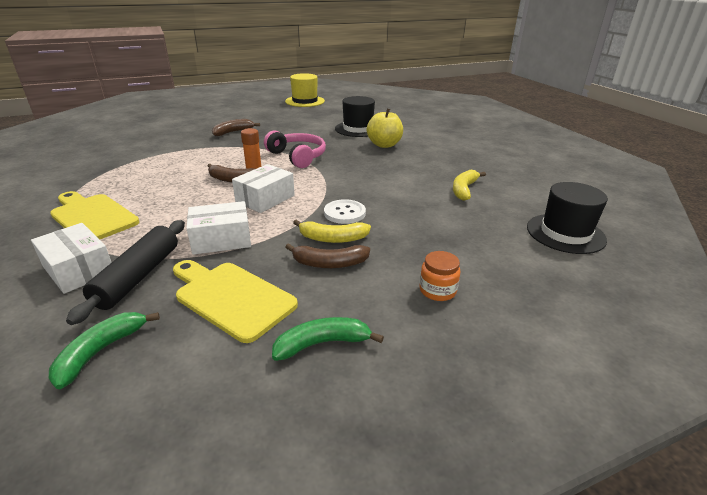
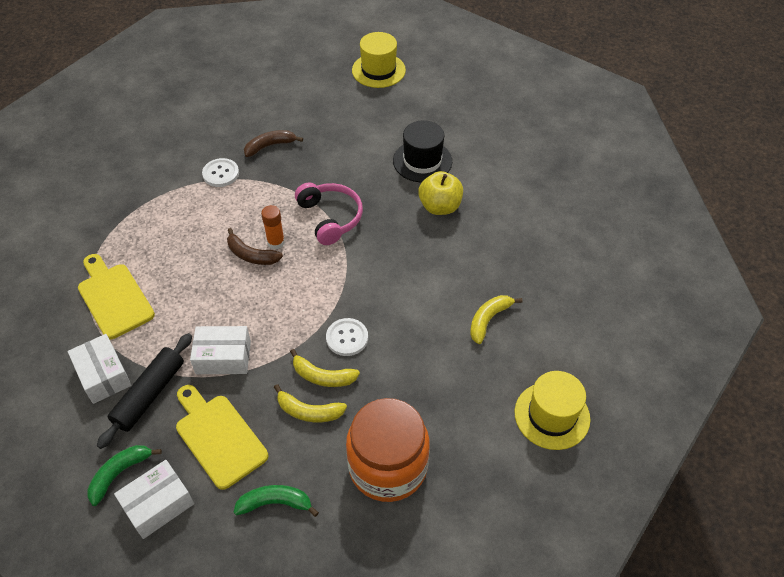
camera: 15 degrees right, 20 degrees up
white box [232,164,295,213] -> white box moved to [114,460,194,539]
brown banana [286,243,370,268] -> yellow banana [274,384,347,422]
orange jar [419,251,460,301] -> orange jar [346,398,430,502], size x2.44
black hat [527,182,608,254] -> yellow hat [514,371,590,450]
none -> white button [202,158,239,187]

